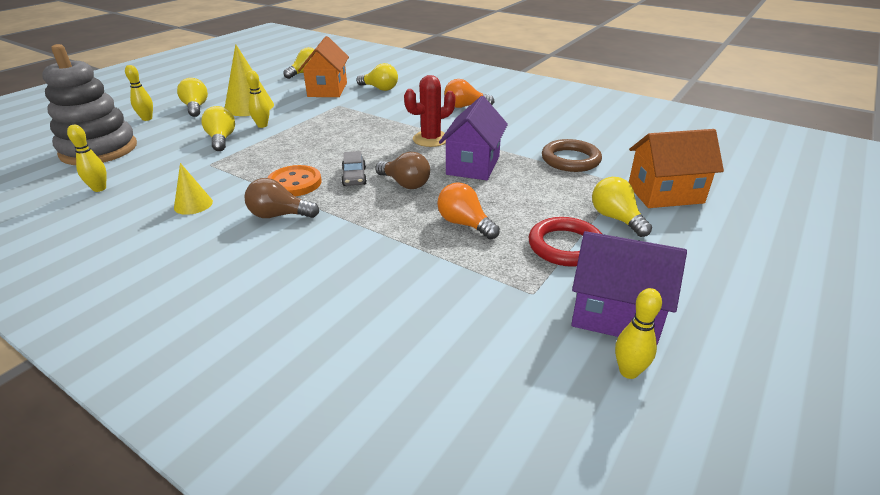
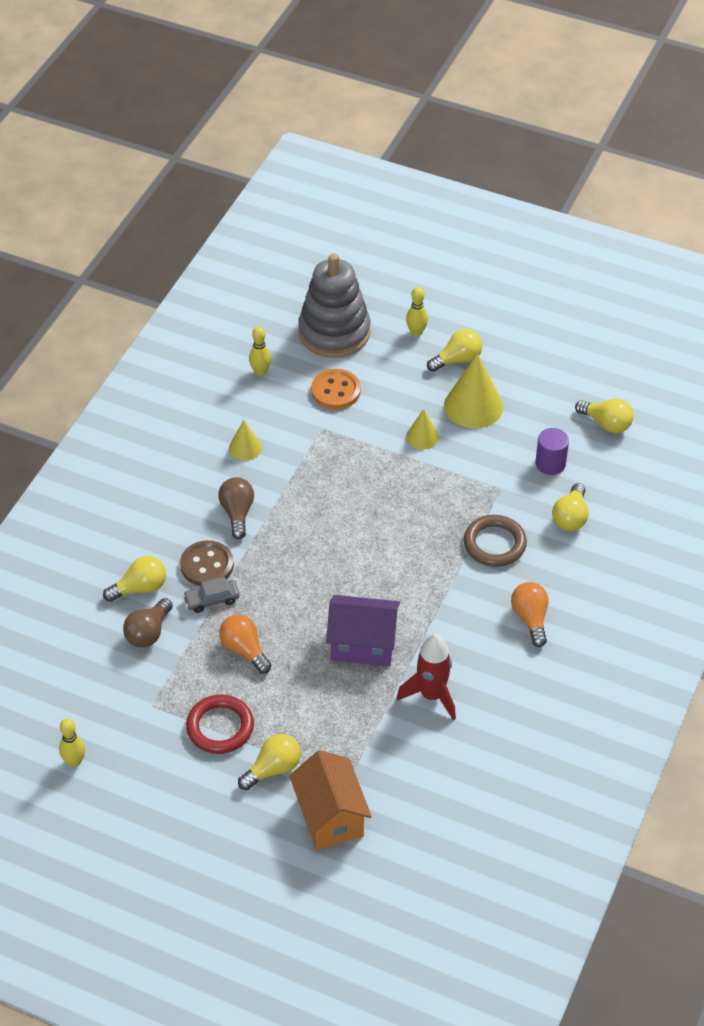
camera: 80 degrees right, 15 degrees up
yellow light bulb [201,106,235,151] -> yellow light bulb moved to [103,556,166,602]
yellow bowling pin [246,70,270,128] -> yellow cone [406,409,439,450]
orange button [267,165,322,196] -> orange button moved to [311,369,361,409]
orange house [298,36,349,97] -> purple cylinder [535,428,569,475]
grey car [341,151,367,186] -> grey car moved to [183,577,240,613]
brown light bulb [375,152,430,189] -> brown light bulb moved to [123,598,173,648]
red cactus [404,75,456,147] -> none
orange light bulb [437,183,500,240] -> orange light bulb turned 75 degrees counterclockwise [219,614,271,674]
brown ring [542,139,602,172] -> brown ring moved to [464,515,527,567]
purple house [571,231,687,345] -> none
none -> brown button [180,540,234,586]
none -> red rocket [396,634,456,720]

